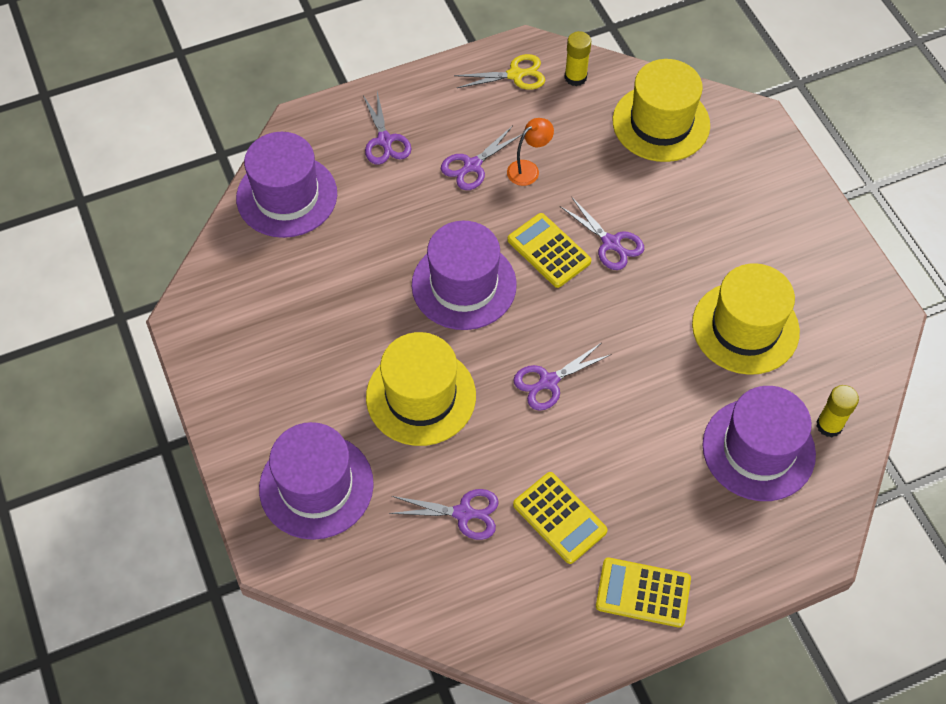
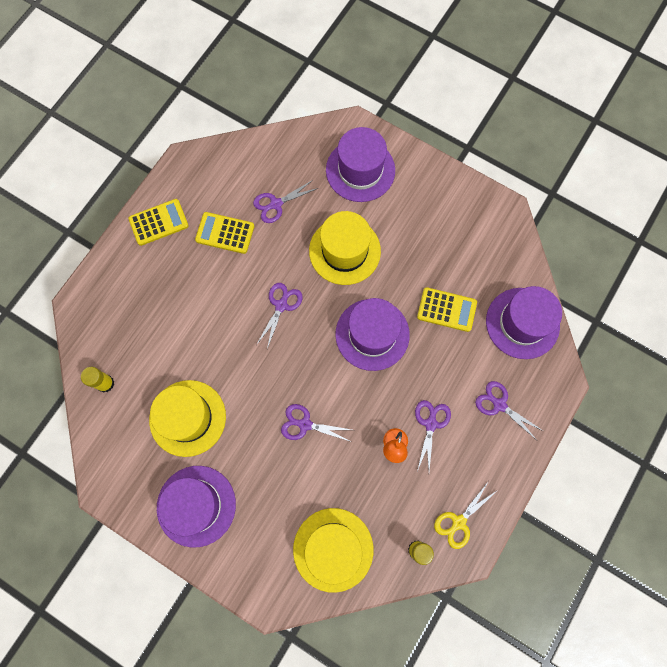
camera: 145 degrees right, 15 degrees up
yellow calculator [508,213,591,288] -> yellow calculator moved to [417,287,477,332]
purple hat [702,386,816,501] -> purple hat moved to [157,466,236,548]

